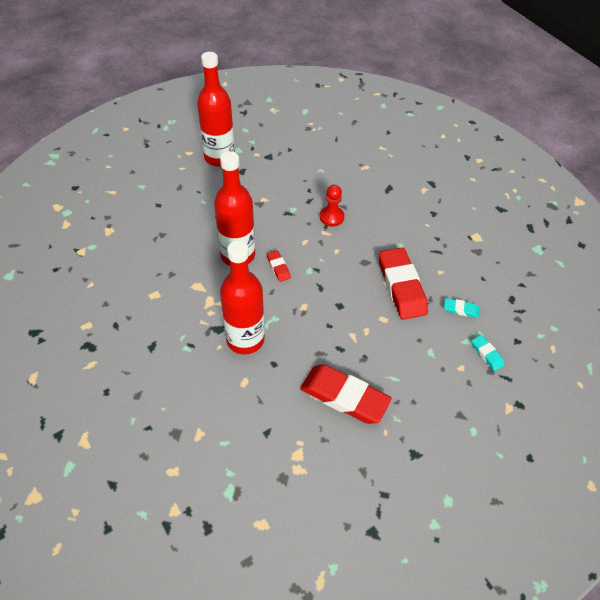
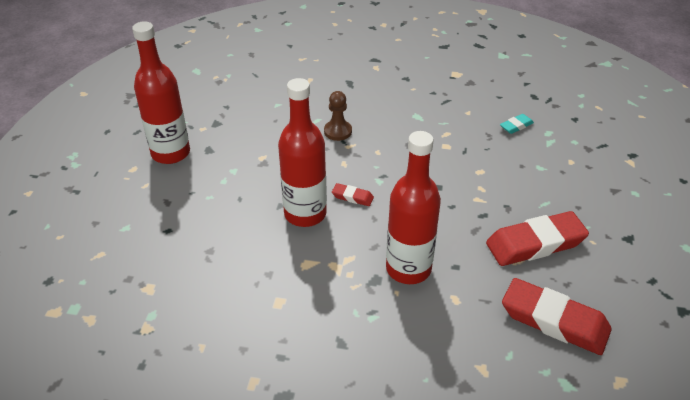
camera: 45 degrees left, 10 degrees down
red pawn [320,185,344,227] -> brown pawn [324,91,352,141]
red eraser [379,248,428,320] -> red eraser moved to [502,278,612,355]
turquoise eraser [472,335,504,371] -> none

